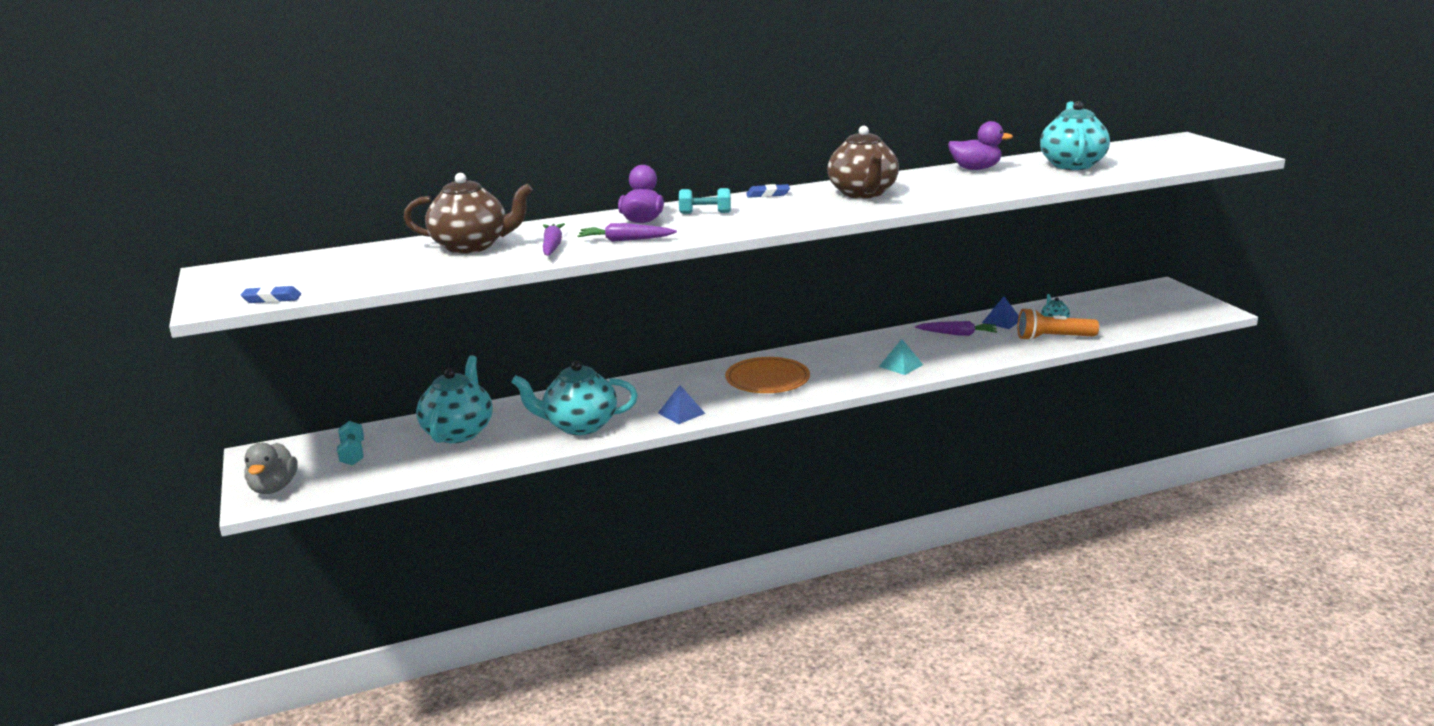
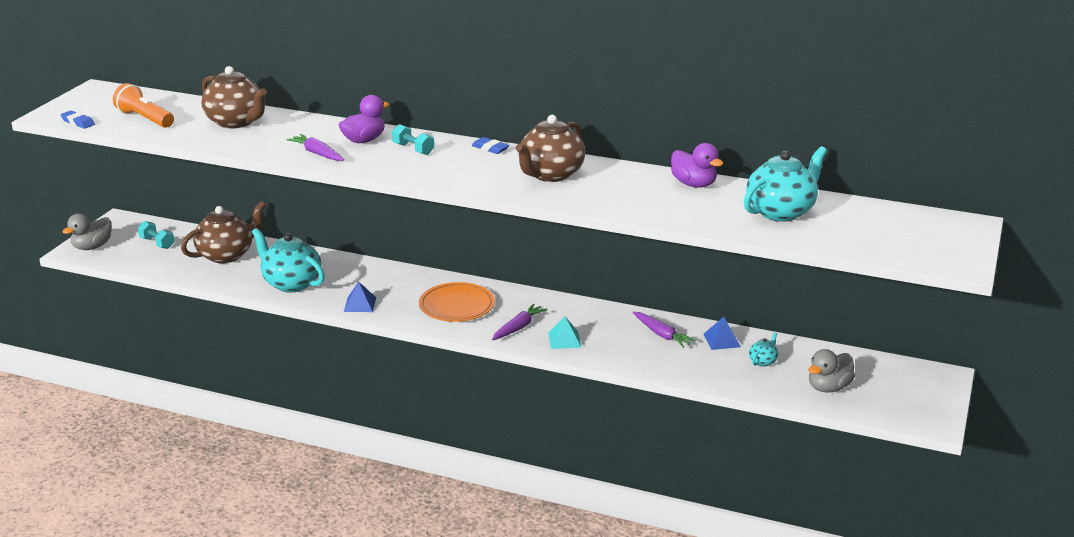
camera: 40 degrees right, 5 degrees up
turquoise dumbbell [337,421,364,466] -> turquoise dumbbell turned 75 degrees counterclockwise [138,221,174,249]
turquoise teapot [416,356,493,443] -> brown teapot [181,201,266,264]
purple carrot [543,223,565,256] -> purple carrot moved to [492,304,548,340]
orange flashlight [1017,308,1099,341] -> orange flashlight moved to [113,83,174,128]
none -> grey duck [808,349,855,392]

